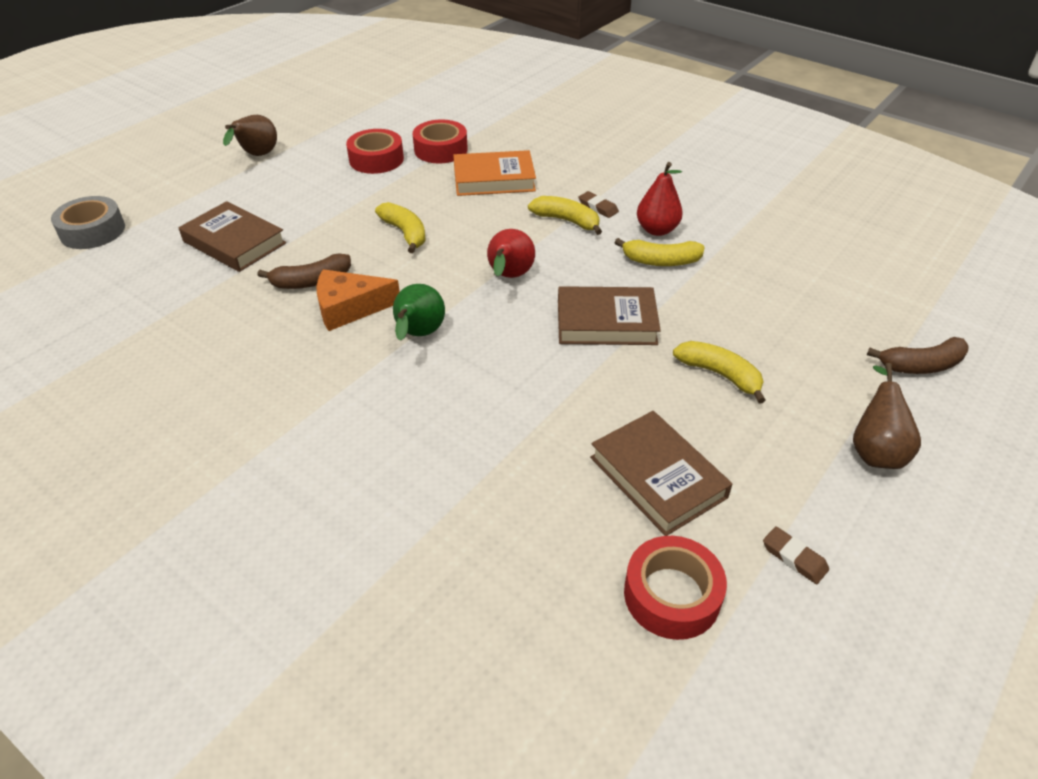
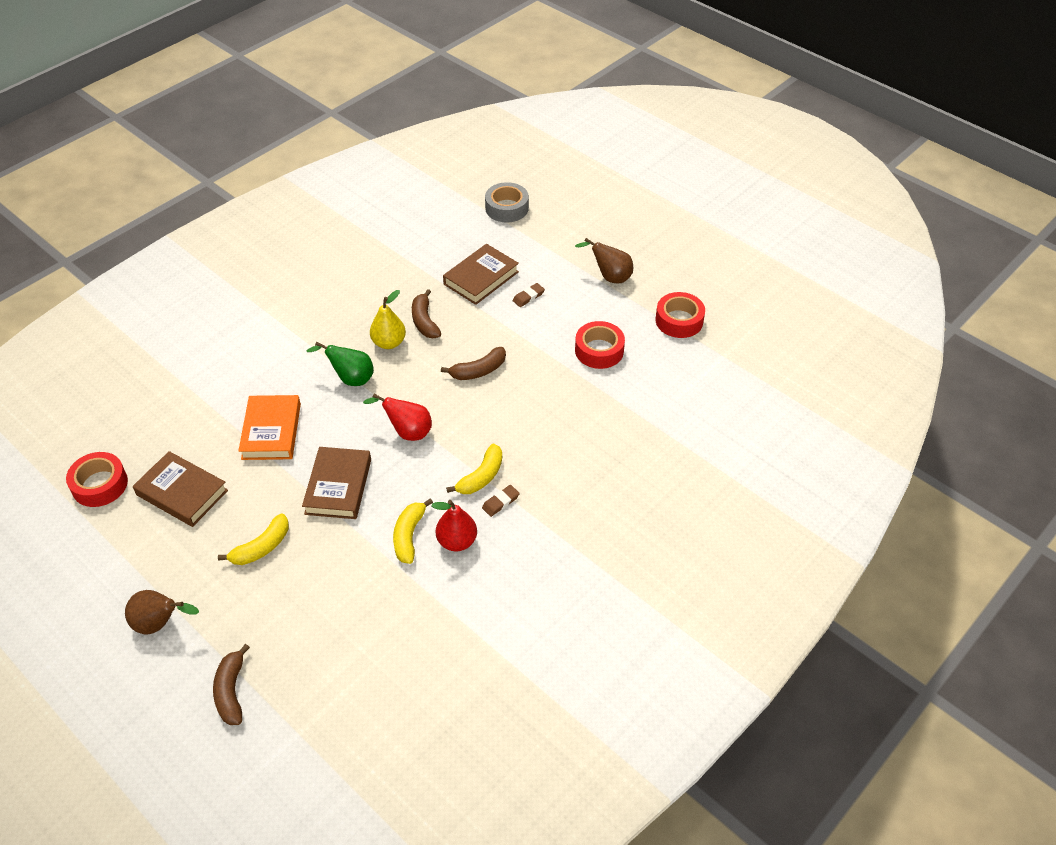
camera: 95 degrees right, 5 degrees up
orange cheese [317,269,400,331] -> yellow pear [370,290,406,349]
yellow banana [375,202,426,253] -> brown banana [441,347,506,380]
red tape [413,120,468,163] -> red tape moved to [656,292,705,338]
orange book [453,150,536,196] -> orange book moved to [238,395,301,460]
brown book [590,411,732,536] -> brown book turned 60 degrees clockwise [133,451,228,527]
brown eraser [763,526,829,584] -> brown eraser moved to [513,283,545,307]

